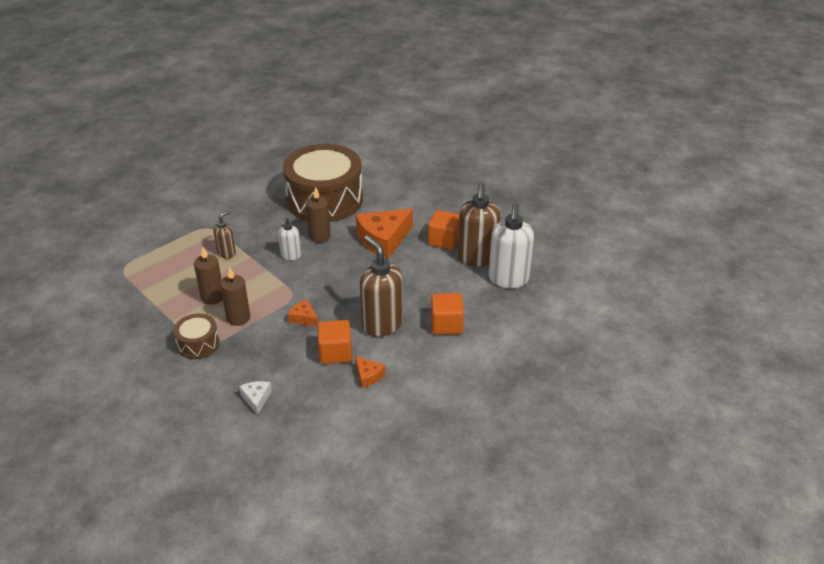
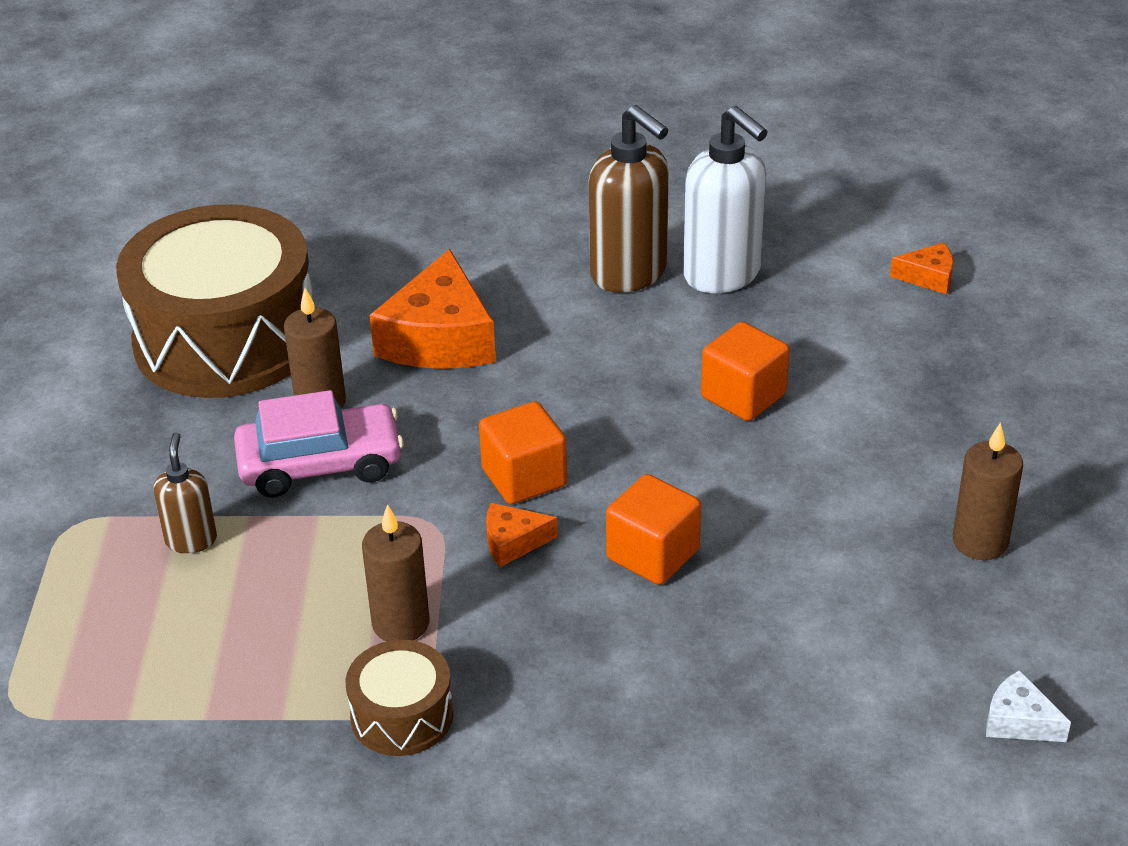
camera: 45 degrees left, 0 degrees up
brown candle [194,247,223,305] -> brown candle moved to [953,422,1023,560]
white cheese [239,381,272,415] -> white cheese moved to [986,670,1071,742]
white soap dispenser [278,217,301,260] -> pink car [234,390,404,498]
orange cheese [355,356,385,388] -> orange cheese moved to [890,242,954,294]
brown soap dispenser [360,235,403,337] -> none
orange cube [428,210,459,250] -> orange cube moved to [479,401,567,504]

